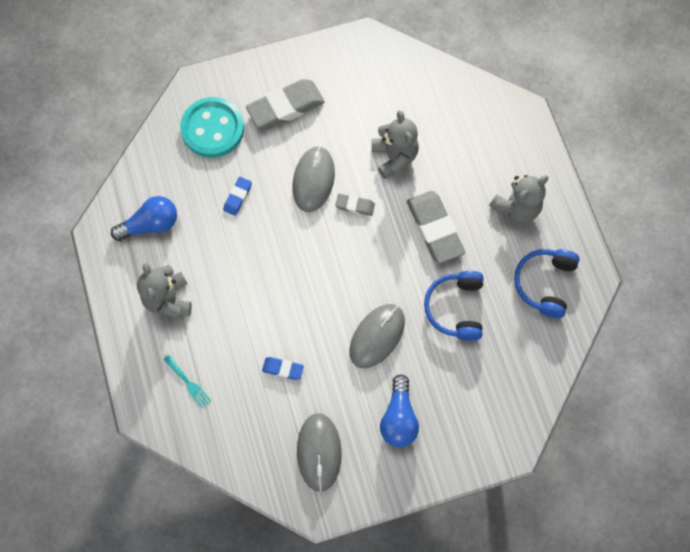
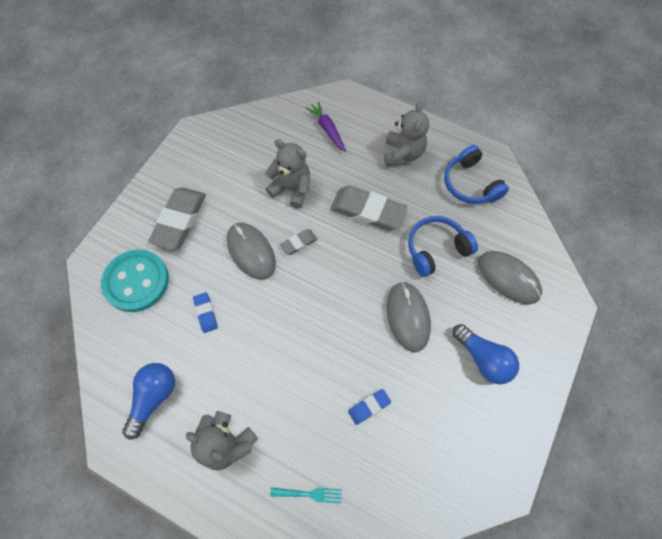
camera: 45 degrees left, 5 degrees down
grey mouse [297,413,342,492] -> grey mouse moved to [478,251,542,304]
blue headphones [424,271,484,341] -> blue headphones turned 105 degrees clockwise [408,216,478,277]
none -> purple carrot [306,101,346,152]

